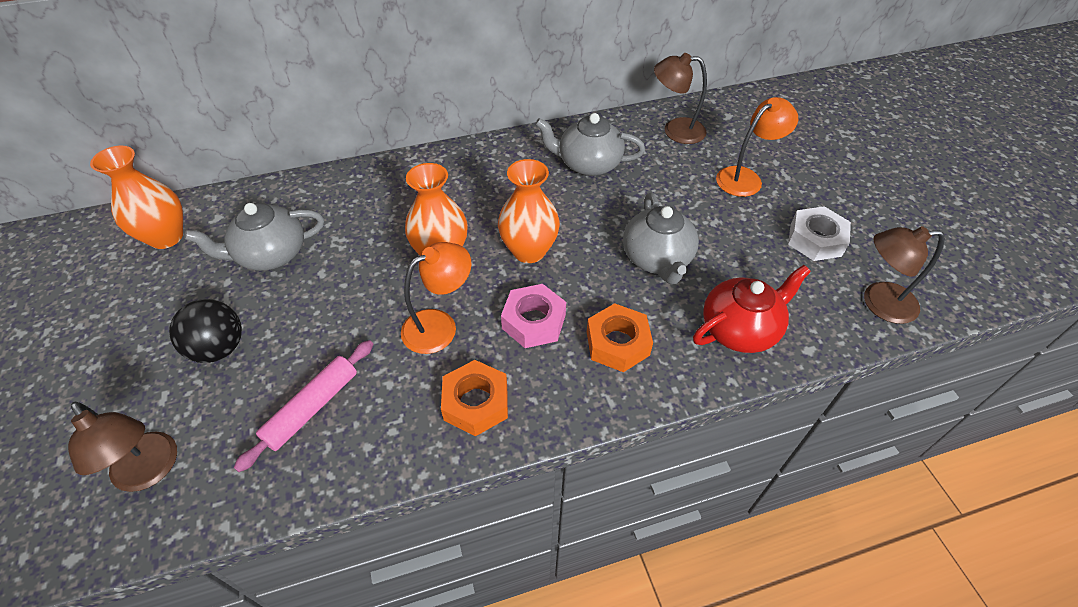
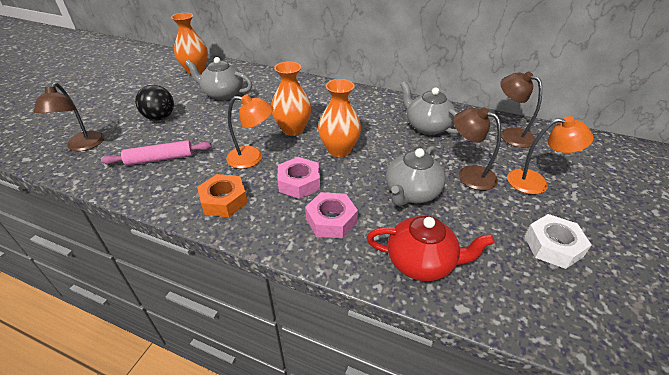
camera: 40 degrees right, 10 degrees down
orange nut [587,303,653,372] -> pink nut [305,192,358,238]
brown lamp [864,226,945,324] -> brown lamp moved to [454,107,501,190]

